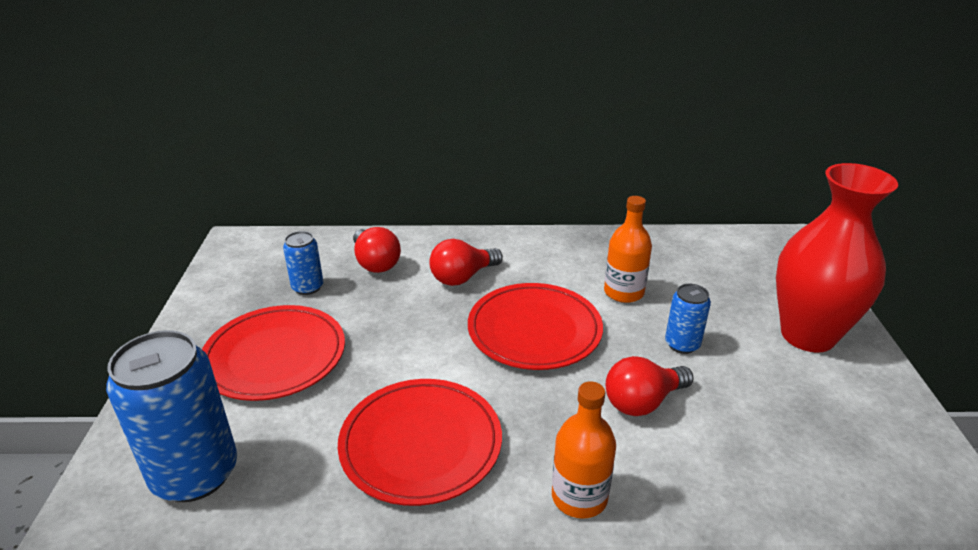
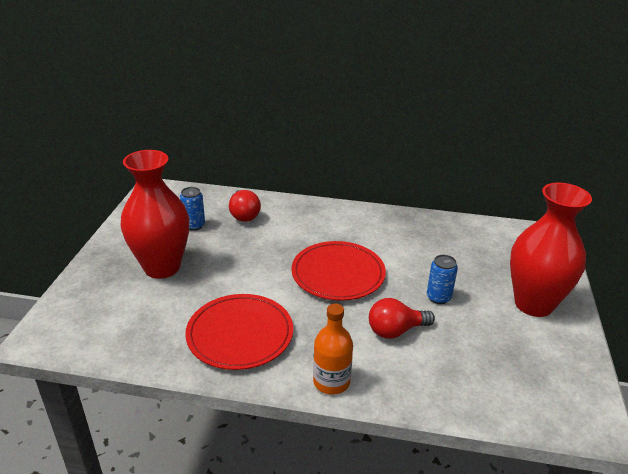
camera: 10 degrees right, 0 degrees up
blue can [106,330,237,502] -> none
red plate [202,305,345,401] -> red vase [121,150,189,279]
red light bulb [429,239,503,286] -> none
orange bottle [604,196,652,303] -> none

